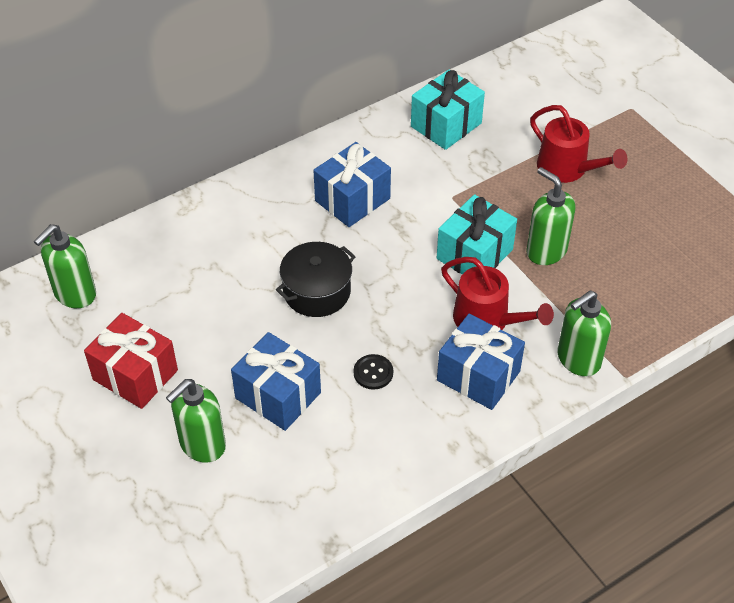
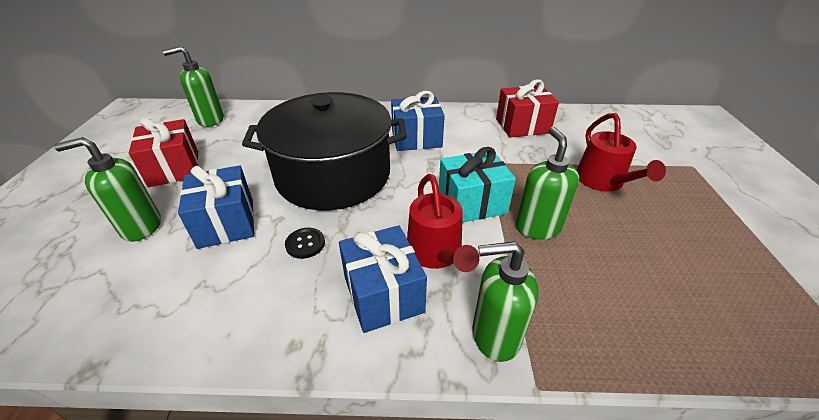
camera: 35 degrees right, 10 degrees down
black pot [276,242,356,317] -> black pot [242,92,407,210], size x2.01
turquoise gift [411,69,485,150] -> red gift [496,79,559,138]

